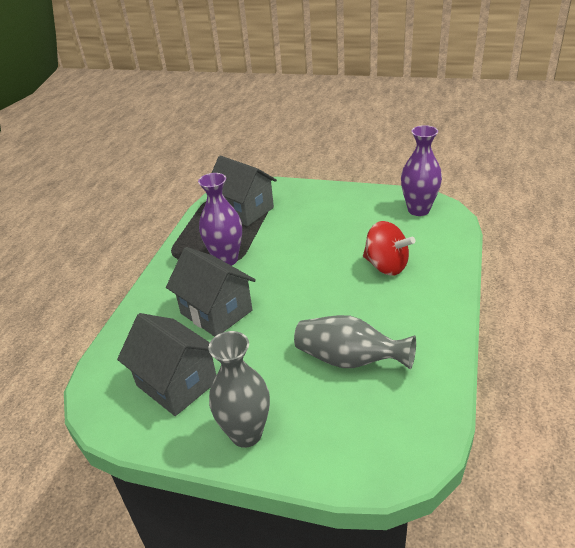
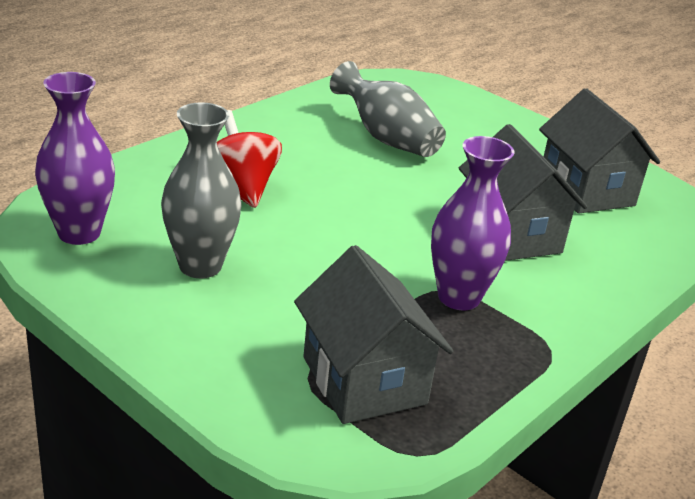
camera: 160 degrees left, 5 degrees down
grey vase [209,331,270,448] -> grey vase moved to [161,102,241,278]

